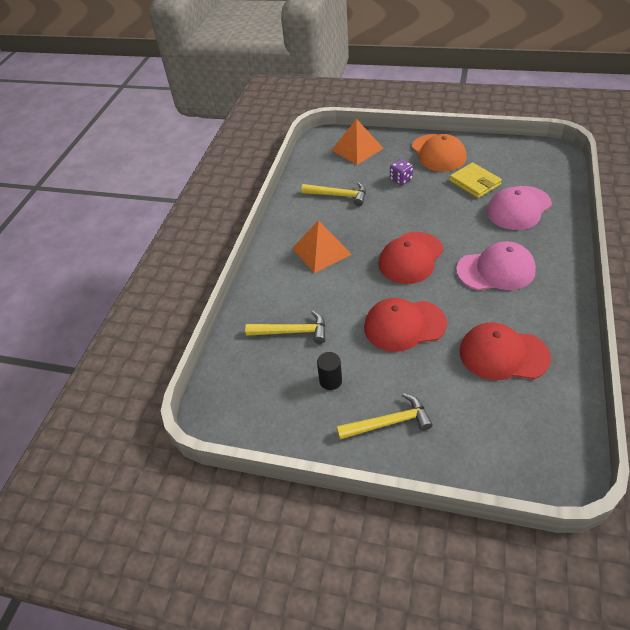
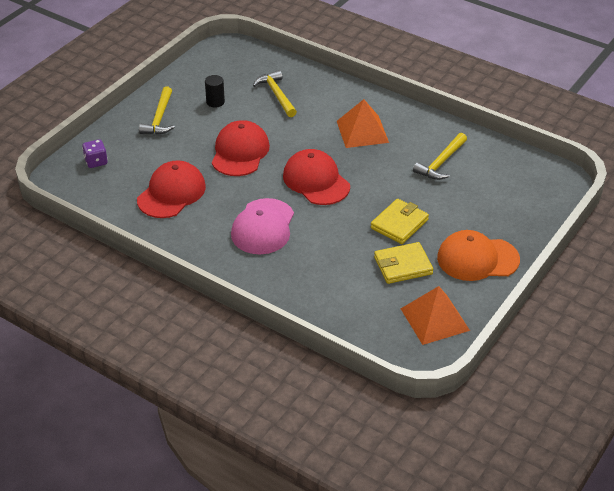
camera: 105 degrees right, 5 degrees down
yellow hammer [245,311,326,344] -> yellow hammer turned 135 degrees clockwise [253,70,297,117]
orange pyramid [332,119,384,165] -> orange pyramid moved to [401,286,470,345]
purple dice [390,159,413,185] -> purple dice moved to [82,139,108,168]
pink cap [487,186,552,230] -> none
none -> yellow wallet [371,199,429,244]

